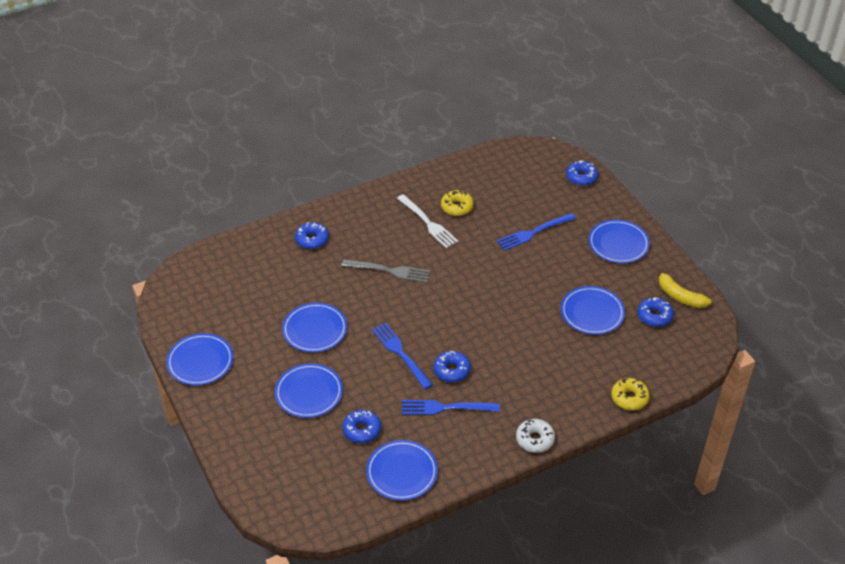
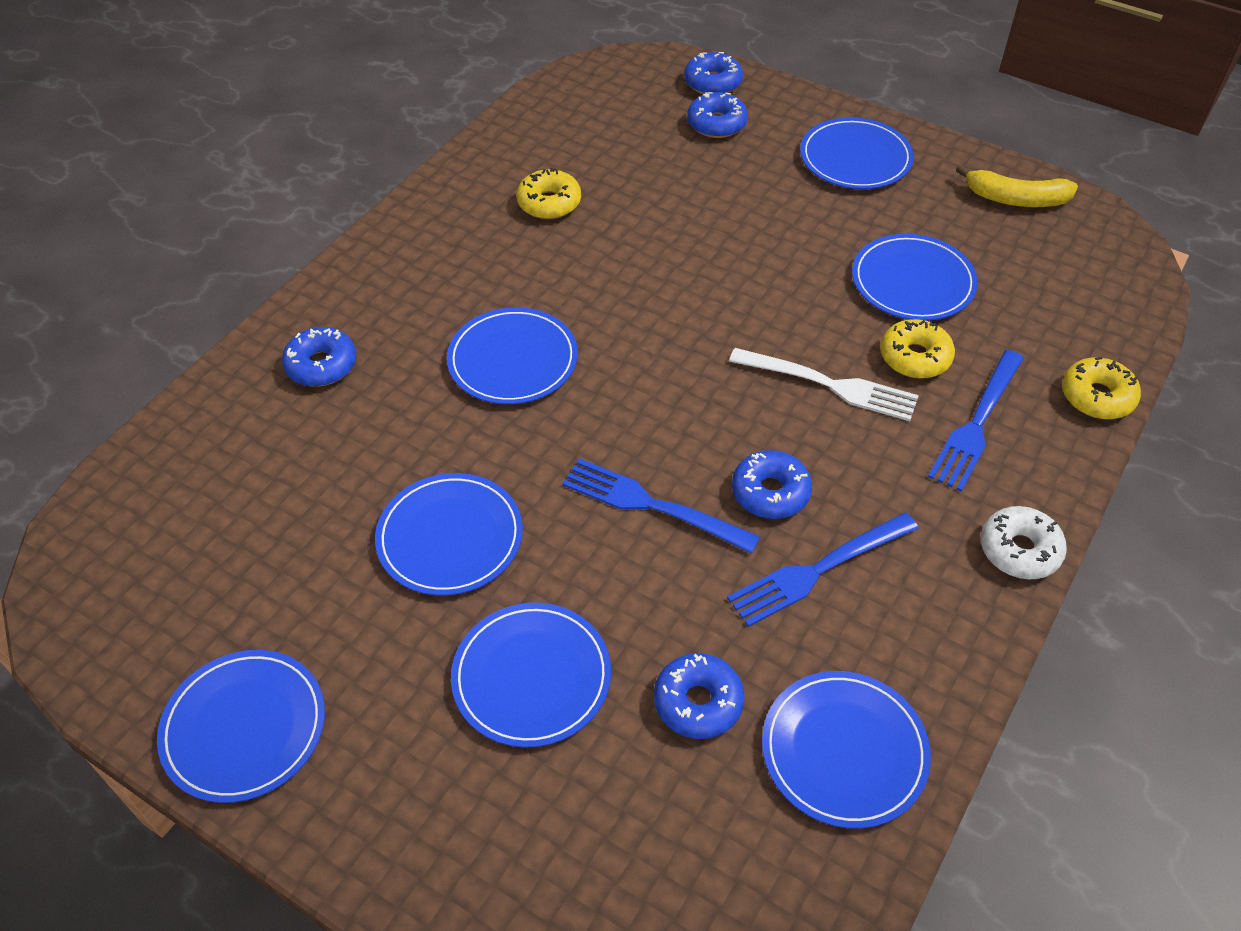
camera: 30 degrees left, 5 degrees up
grey fork [342,259,430,283] -> blue plate [447,307,578,404]
white fork [397,194,458,248] -> white fork moved to [729,348,919,421]
blue fork [497,213,576,251] -> blue fork moved to [928,350,1024,492]
blue donut [638,297,674,327] -> blue donut moved to [687,92,748,138]
none -> yellow donut [881,319,955,379]

